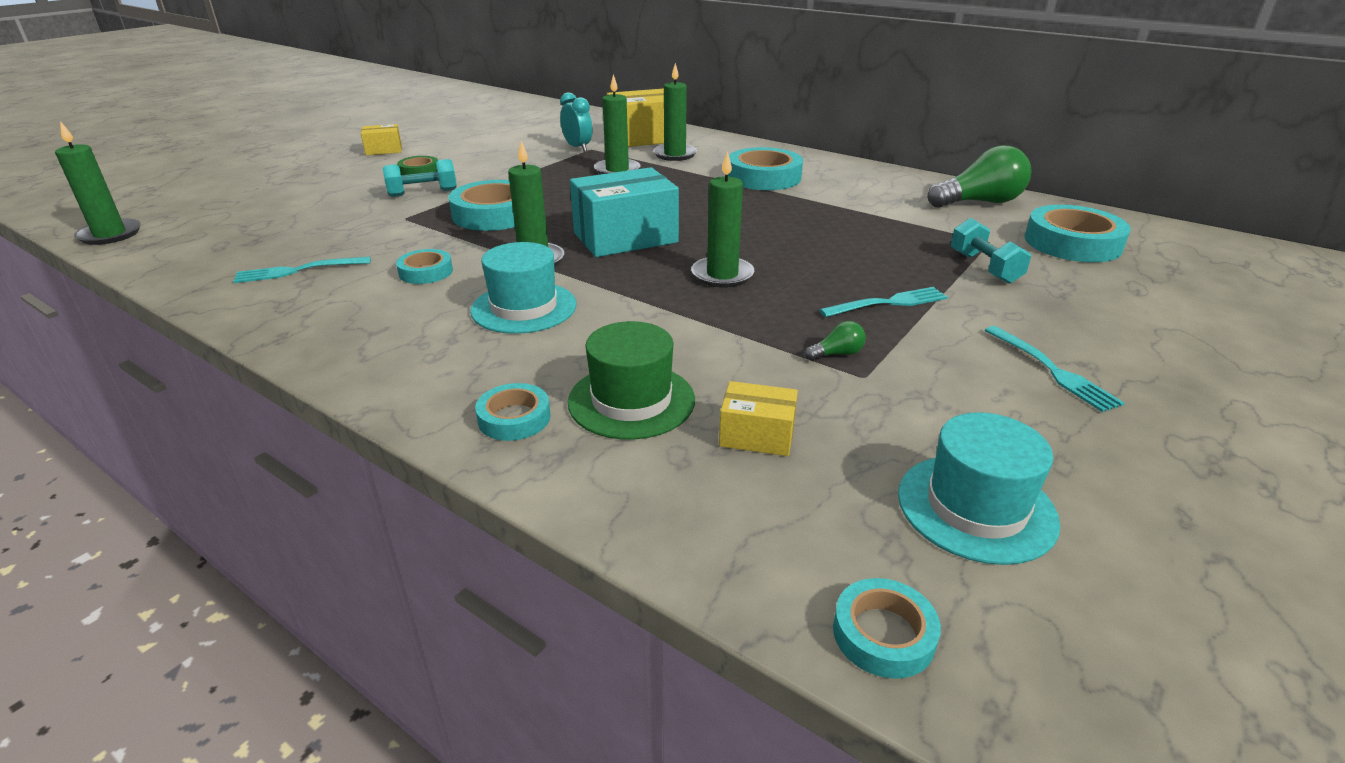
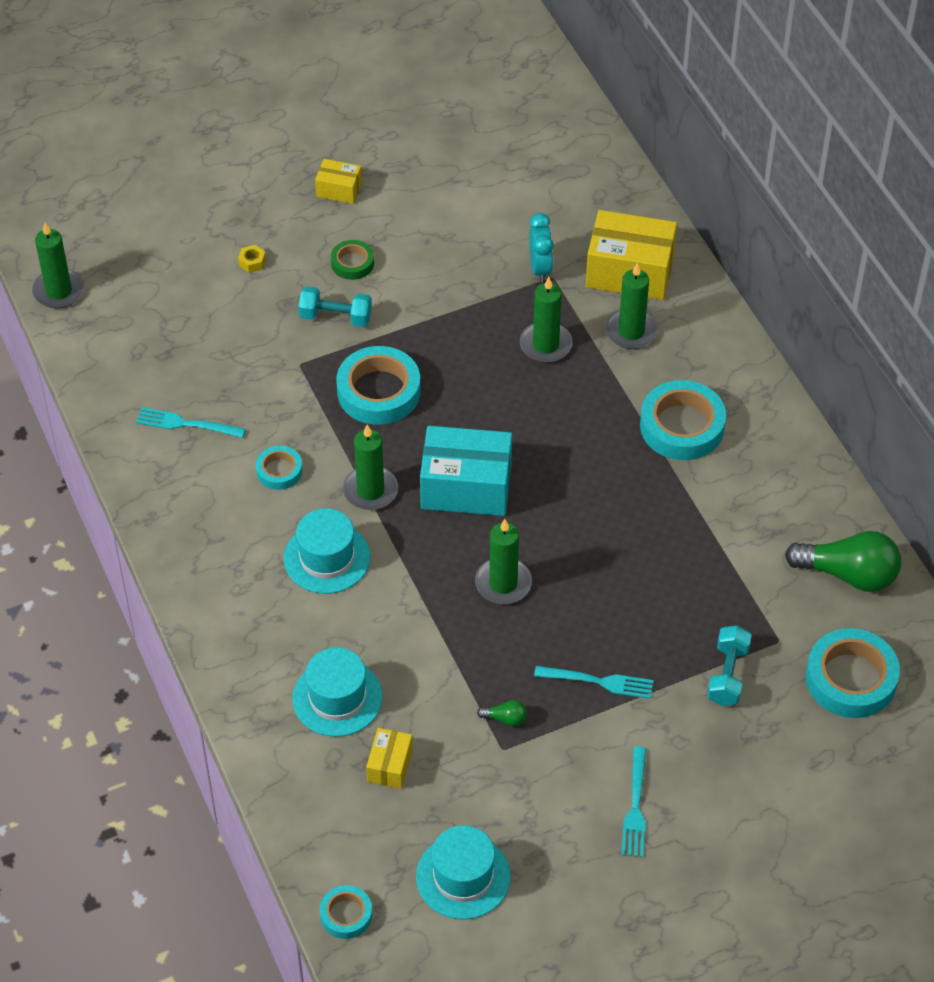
camera: 30 degrees right, 20 degrees up
turquoise tape [475,383,551,441] -> none
green hat [568,321,695,440] -> turquoise hat [293,648,383,737]
yellow box [719,381,798,456] -> yellow box turned 60 degrees clockwise [366,728,413,789]
none -> yellow nut [238,245,266,273]

